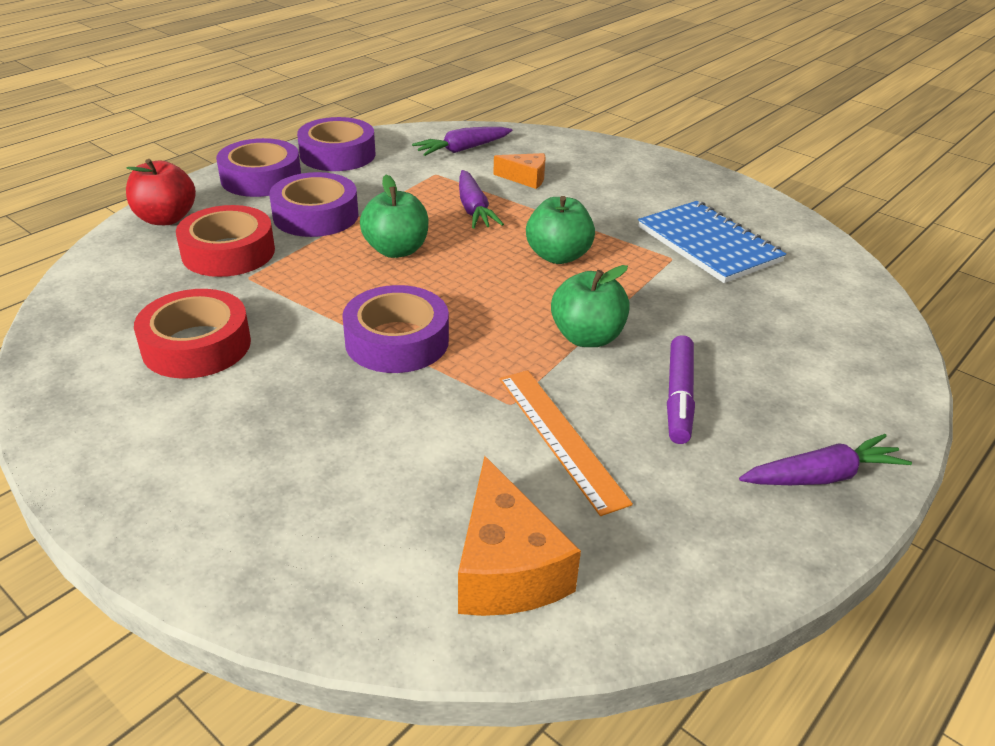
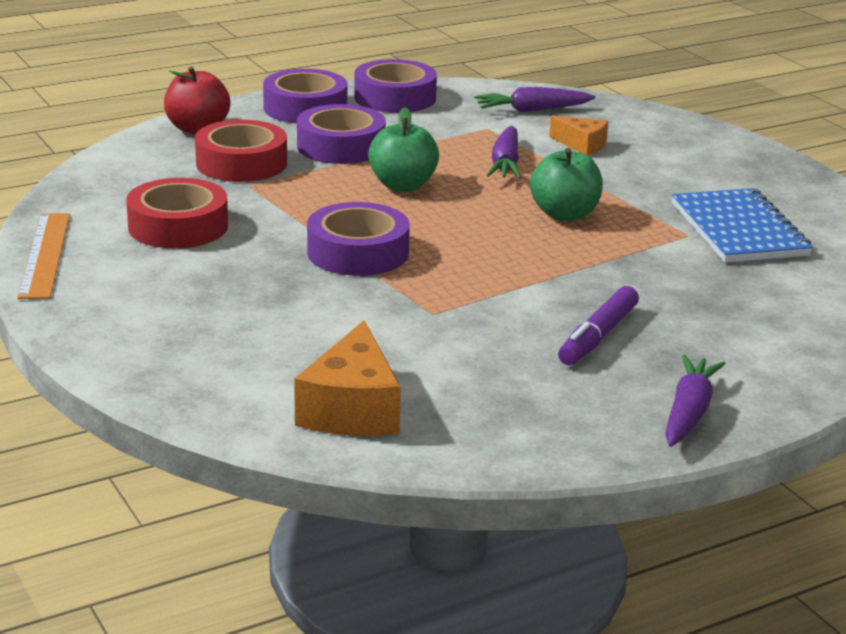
camera: 20 degrees right, 10 degrees down
orange ruler [499,370,633,516] -> orange ruler moved to [18,213,70,299]
green apple [551,265,630,347] -> none
purple carrot [739,434,912,485] -> purple carrot turned 75 degrees counterclockwise [665,354,726,447]

